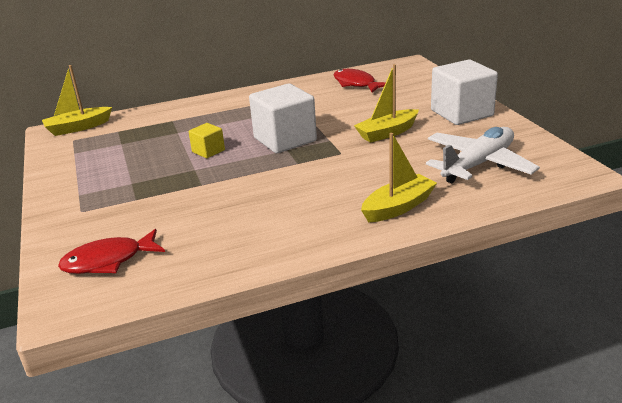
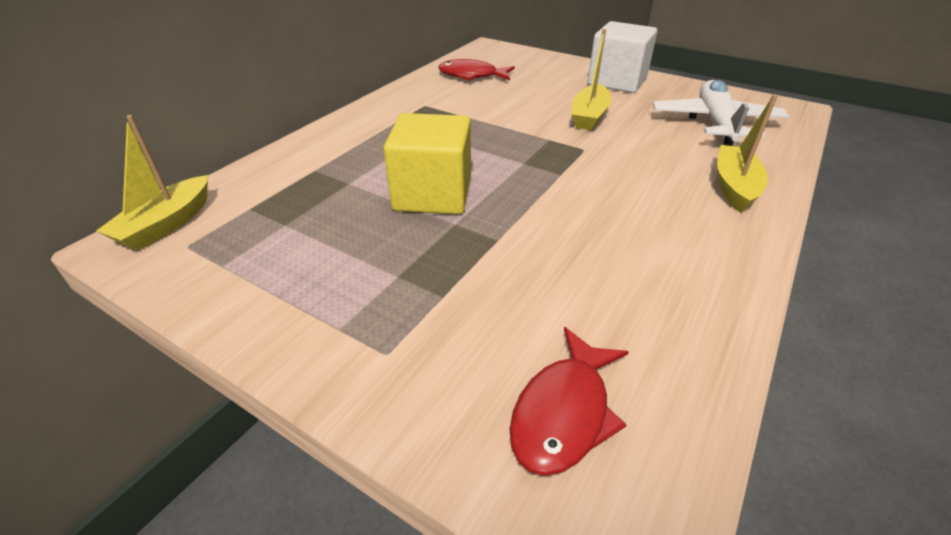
camera: 40 degrees left, 10 degrees up
yellow cube [189,123,225,158] -> yellow cube [384,113,471,215], size x2.00
white cube [249,83,317,153] -> none

